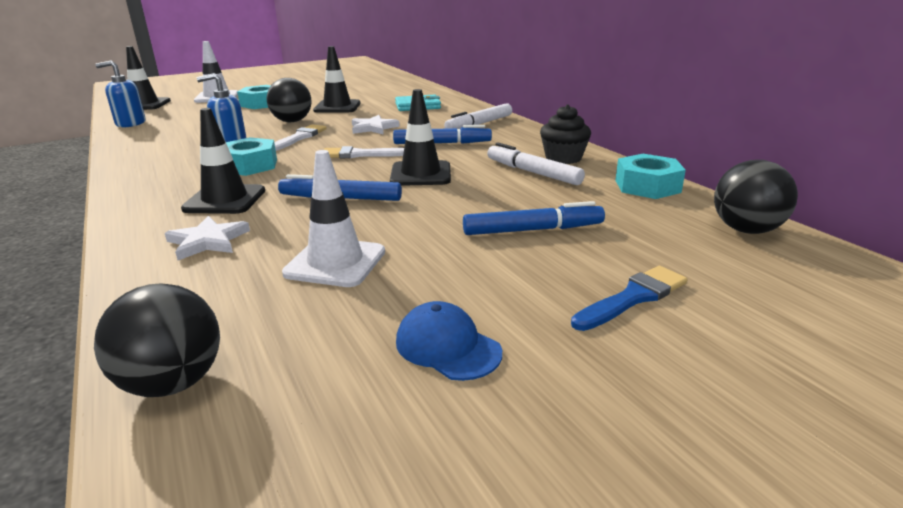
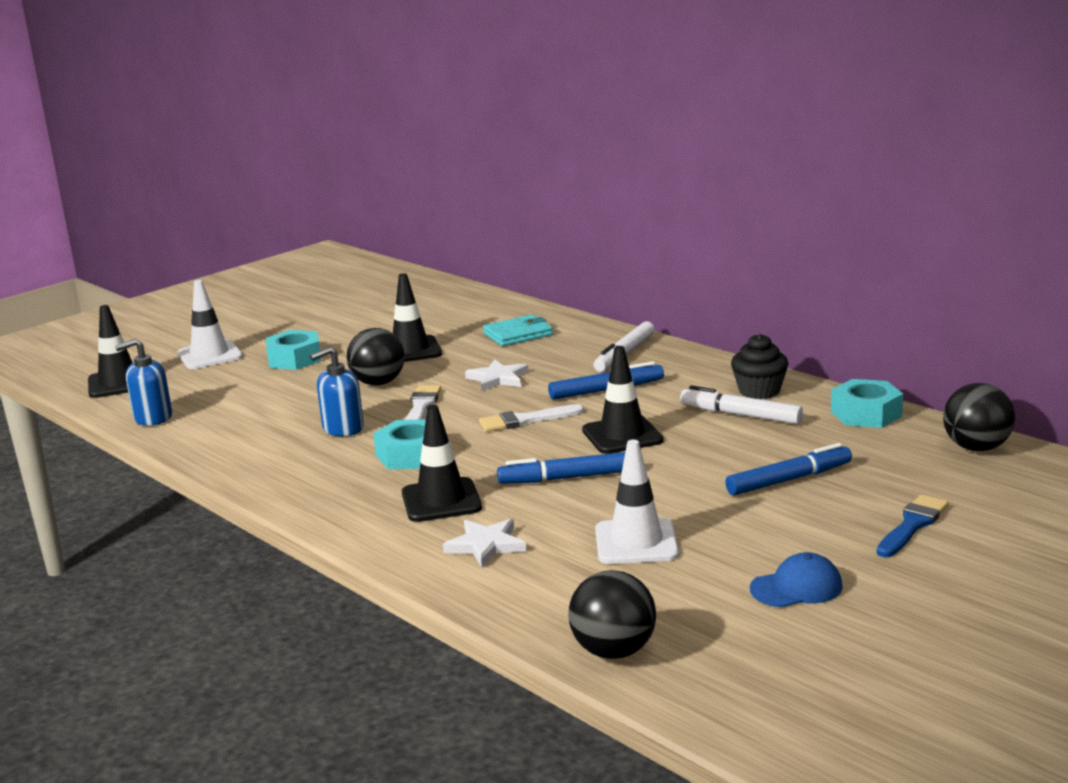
camera: 15 degrees left, 5 degrees down
blue cap [396,301,502,381] -> blue cap turned 135 degrees clockwise [750,552,843,607]

